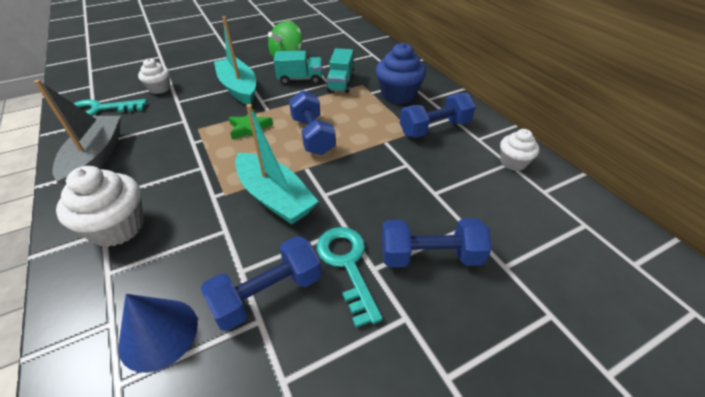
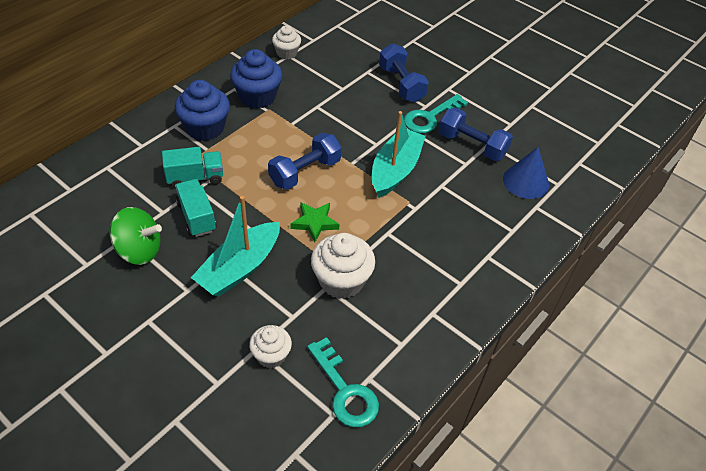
camera: 115 degrees left, 5 degrees up
grey boat [34,80,121,185] -> none
white cupcake [56,166,144,247] -> white cupcake moved to [311,233,375,299]
blue dumbbell [400,93,476,138] -> blue cupcake [230,49,282,109]

